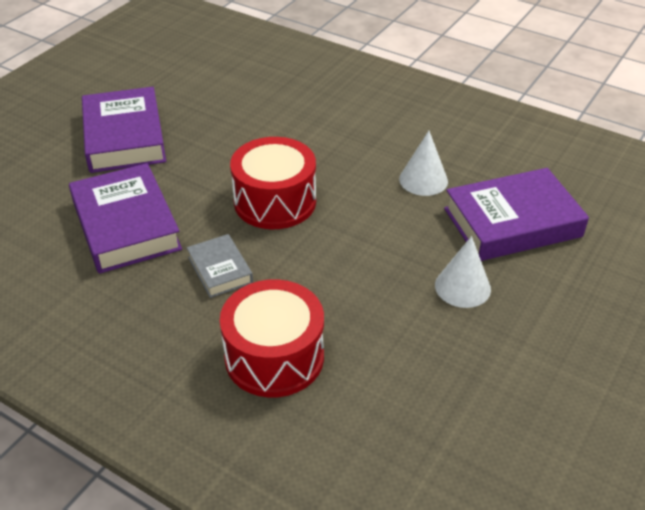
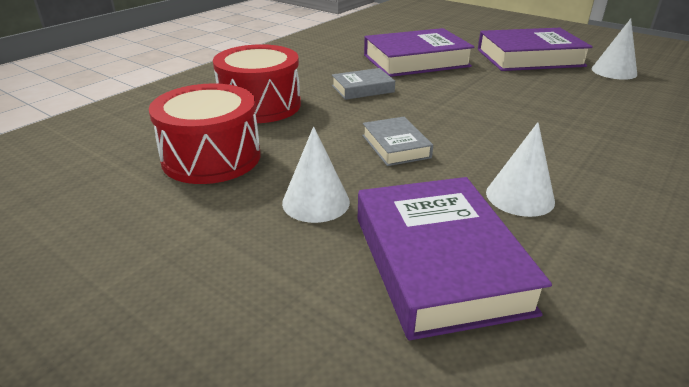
camera: 95 degrees right, 10 degrees down
red drum [230,137,316,229] -> red drum moved to [149,83,261,184]
none -> grey book [362,117,433,166]
none -> white cone [592,18,637,80]

